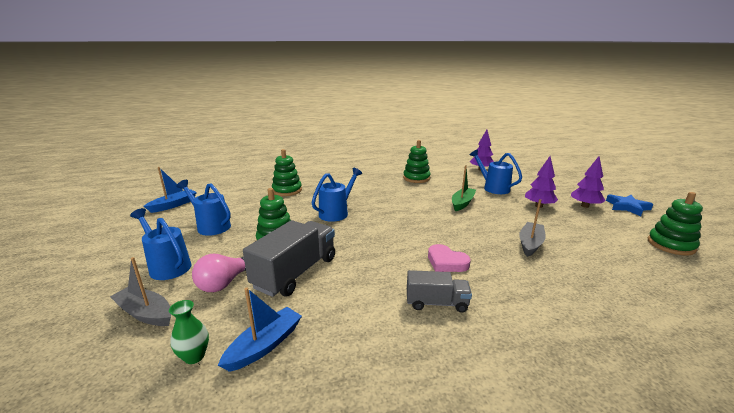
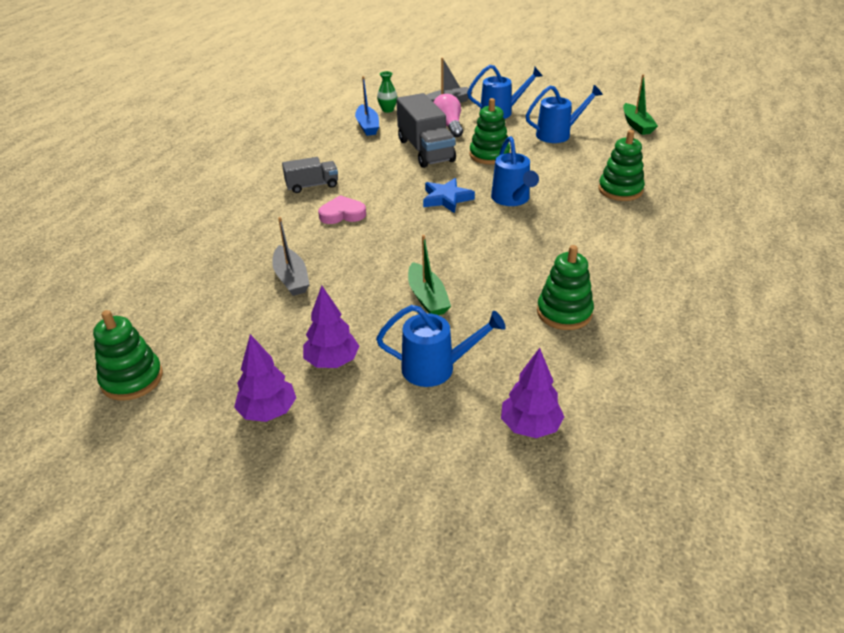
camera: 130 degrees right, 15 degrees up
blue boat [143,167,197,213] -> green boat [623,74,658,135]
grey truck [407,270,472,313] -> grey truck turned 150 degrees counterclockwise [282,157,338,193]
blue star [606,194,653,216] -> blue star moved to [423,178,475,213]

